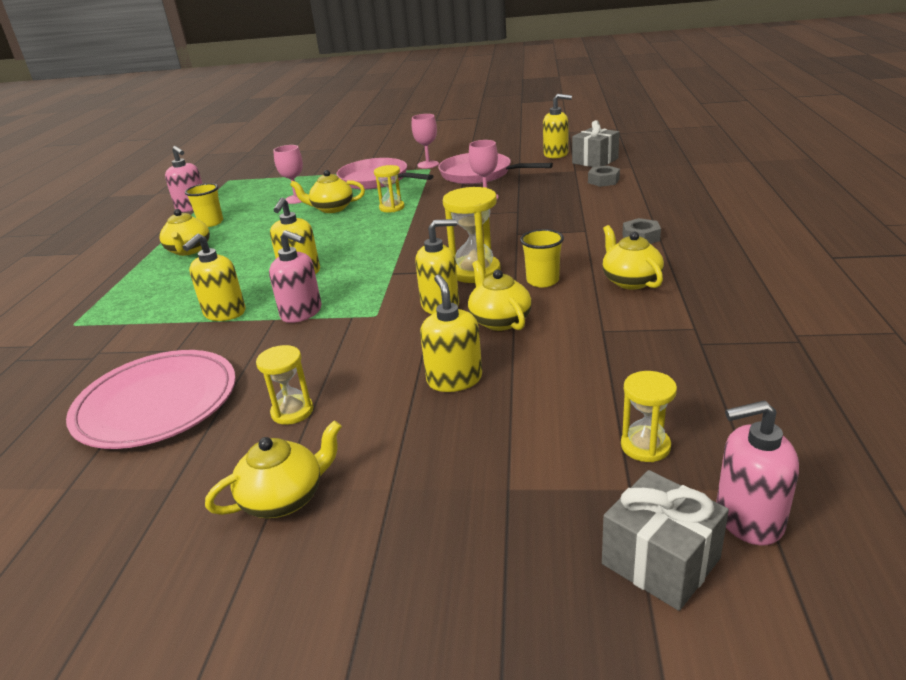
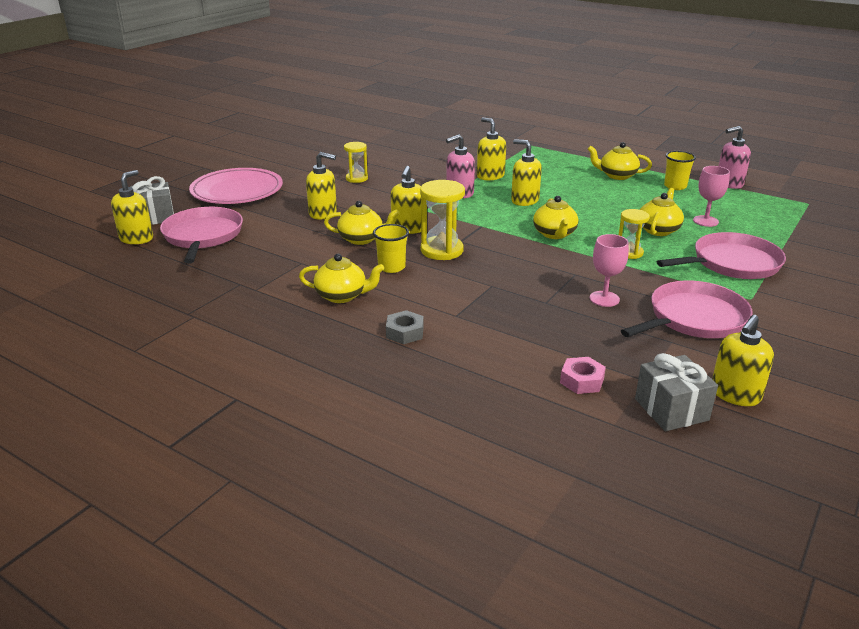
camera: 115 degrees right, 0 degrees up
pink plate [66,350,236,449] -> pink plate moved to [189,168,283,204]
yellow teapot [205,420,342,518] -> yellow teapot moved to [533,196,578,239]
pink goblet [412,114,439,169] -> none
grey nut [588,165,620,187] -> pink nut [560,357,606,394]
yellow hourglass [621,371,677,462] -> pink pan [160,207,243,264]
pink soap dispenser [716,400,799,545] -> yellow soap dispenser [111,170,153,244]

